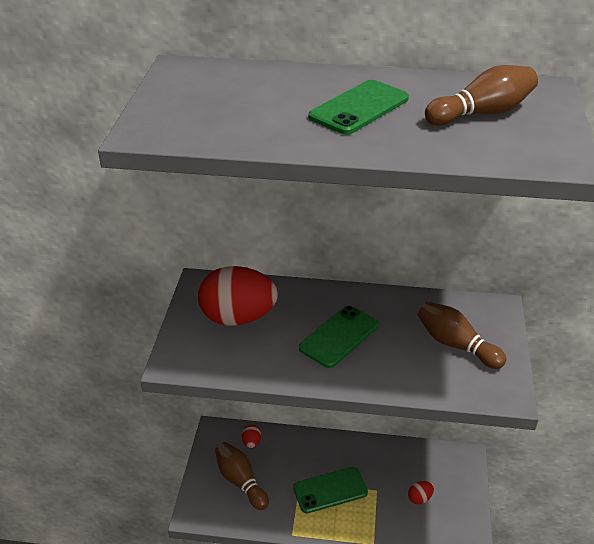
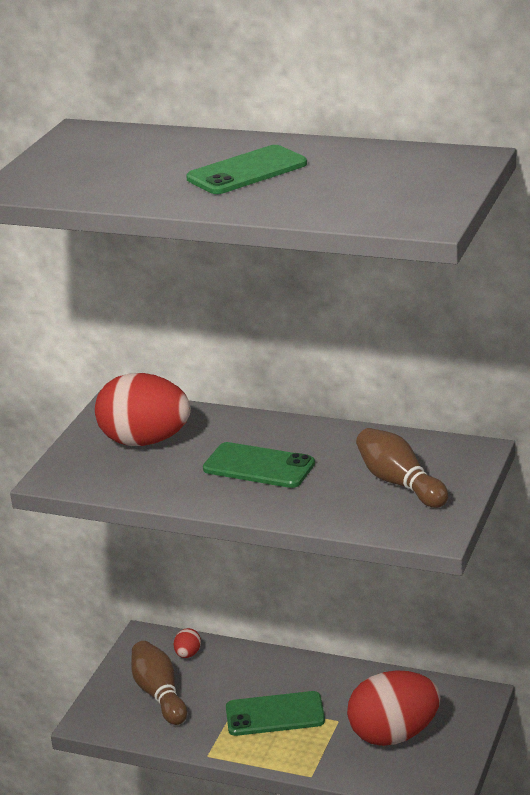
camera: 15 degrees right, 10 degrees down
green phone [299,306,379,368] -> green phone turned 60 degrees clockwise [203,442,315,488]
red egg [408,481,434,504] -> red egg [347,671,440,746], size x2.44
brown bowling pin [425,65,538,126] -> none

